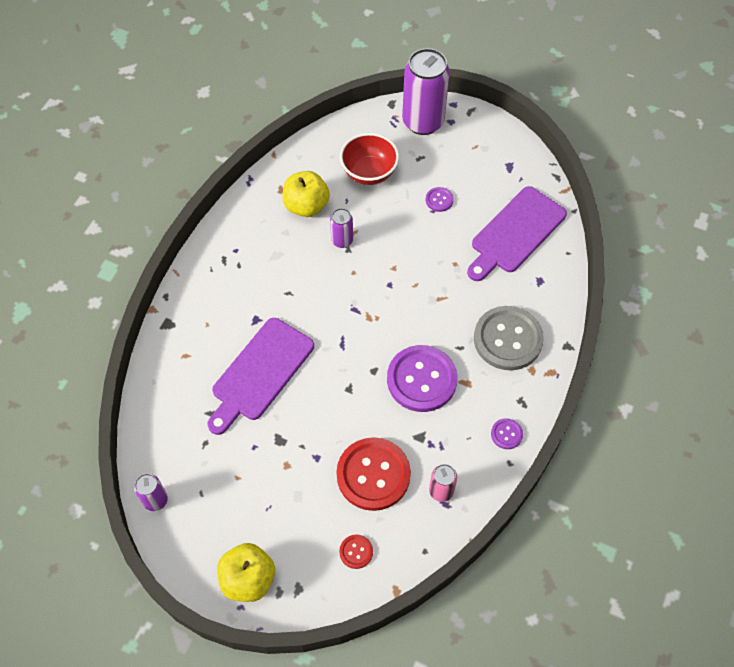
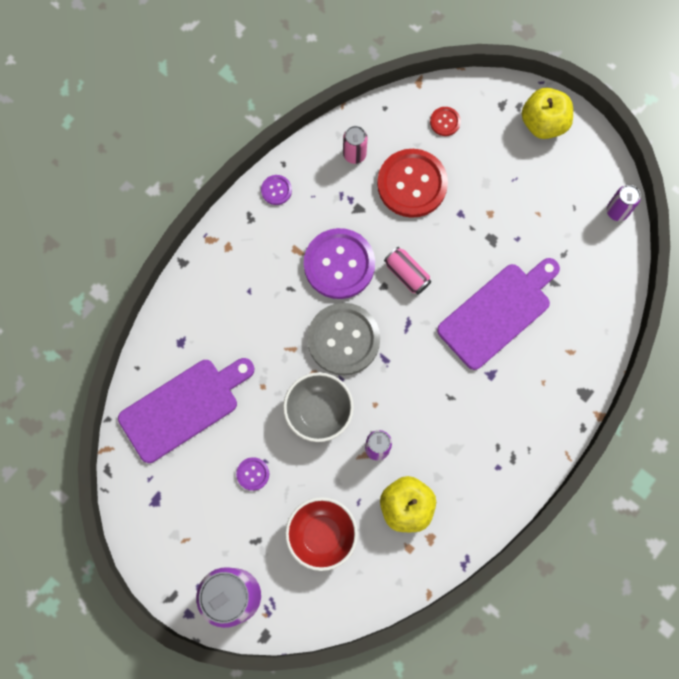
camera: 165 degrees left, 15 degrees up
grey button [474,306,544,370] -> grey button moved to [307,303,380,375]
none -> grey bowl [283,372,354,442]
none -> pink can [384,247,431,295]

